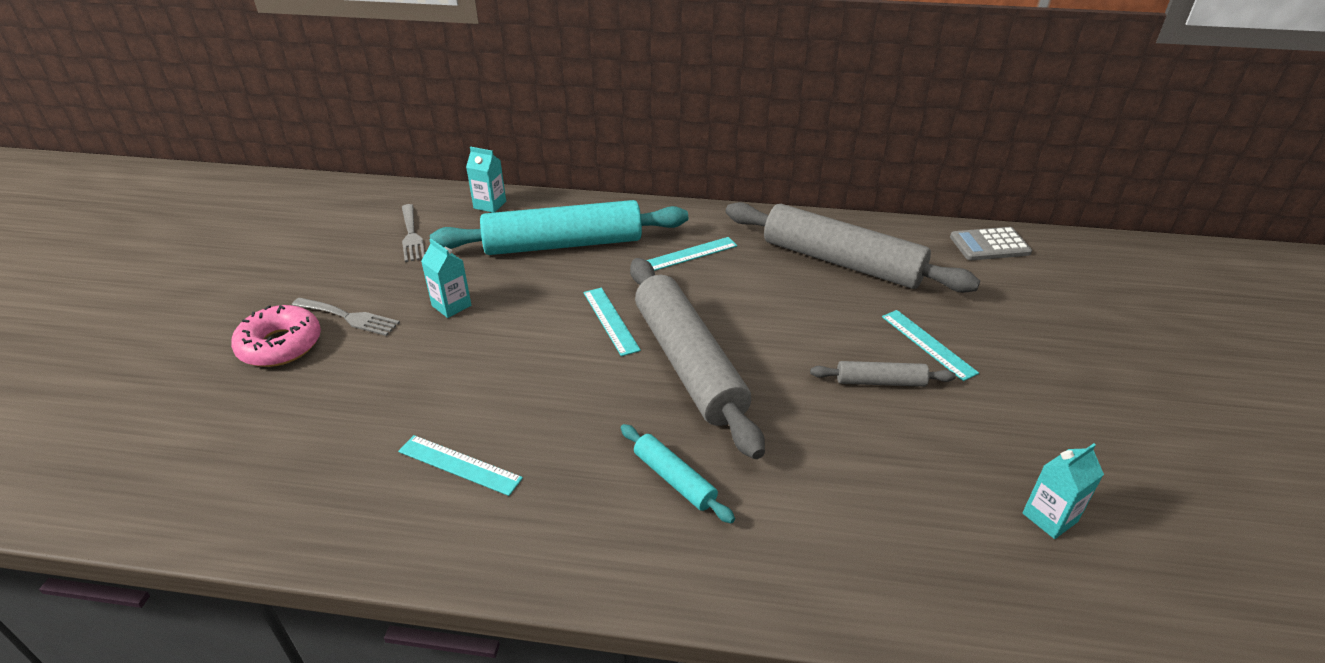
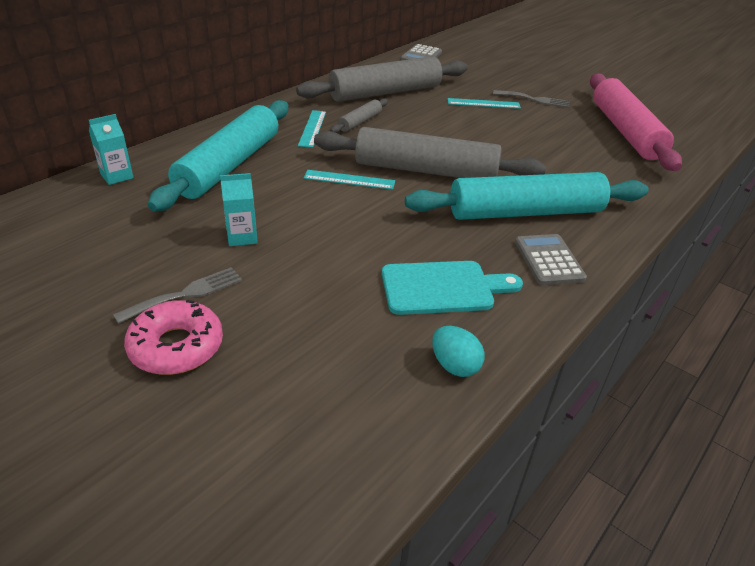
camera: 60 degrees left, 0 degrees up
turquoise ruler [398,435,523,496] -> turquoise cutting board [382,261,523,315]
grey fork [402,204,425,262] -> grey fork moved to [493,90,570,108]
turquoise rolling pin [621,424,735,523] -> turquoise rolling pin [405,172,649,220], size x2.20
grey rolling pin [810,361,956,387] -> grey rolling pin moved to [330,98,388,133]
turquoise carton [1022,443,1104,539] -> pink rolling pin [590,73,682,171]
none -> turquoise egg [432,326,484,377]
none -> grey calculator [515,234,587,285]

